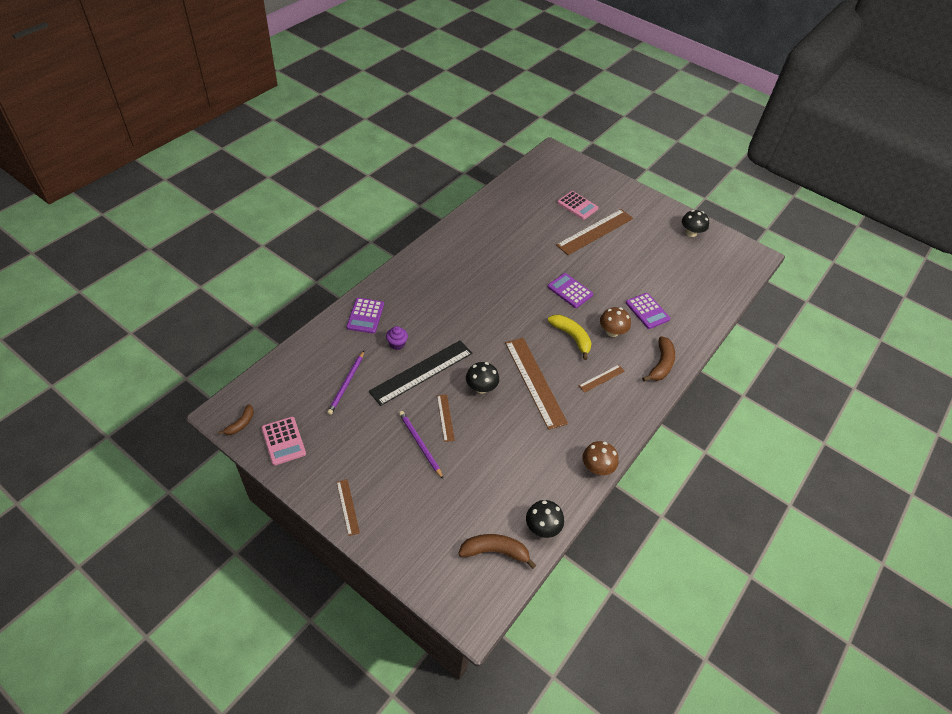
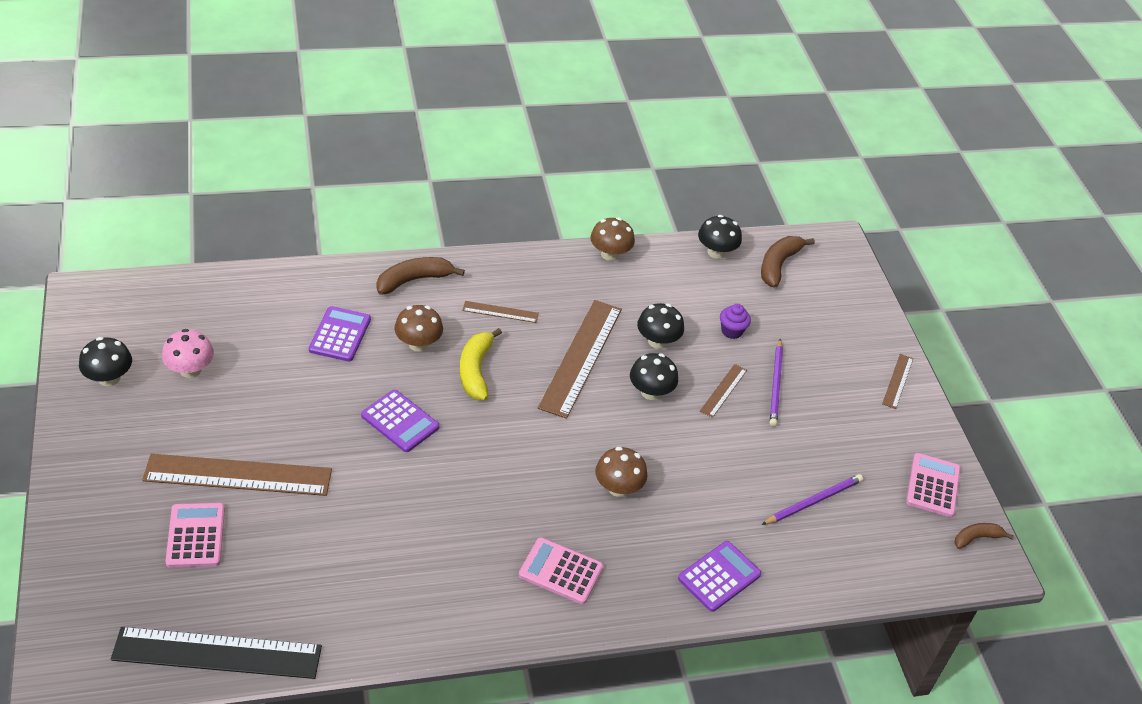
camera: 140 degrees left, 5 degrees down
black ruler [369,340,472,406] -> black ruler moved to [111,627,322,679]
purple cupcake [386,326,408,350] -> purple cupcake moved to [720,304,751,339]
brown banana [458,534,536,569] -> brown banana turned 75 degrees clockwise [761,236,815,288]
purple calculator [548,273,593,308] -> purple calculator turned 45 degrees counterclockwise [361,390,439,452]
none -> pink mushroom [162,329,214,378]
none -> pink calculator [519,537,603,604]
none -> brown mushroom [595,447,648,497]
none -> black mushroom [637,303,684,349]

